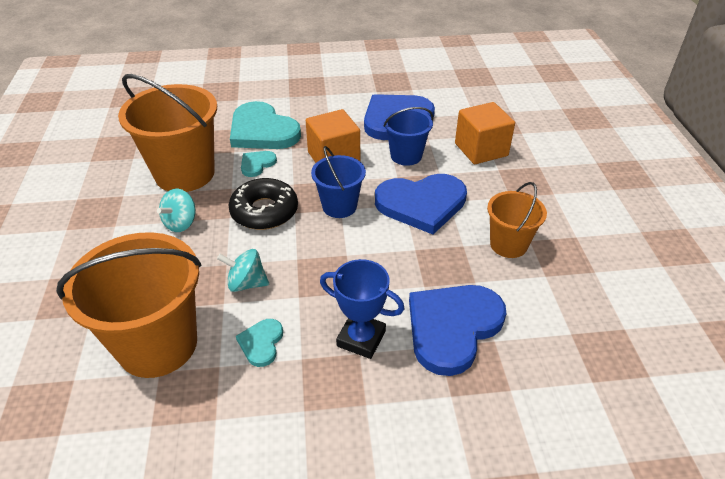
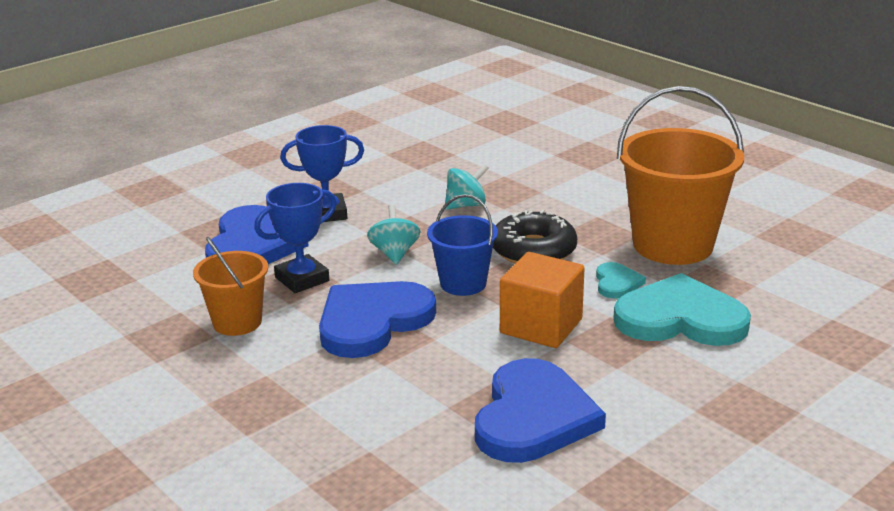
camera: 145 degrees right, 15 degrees down
orange bucket [56,232,201,378] -> none
turquoise spinning top [157,189,196,232] -> turquoise spinning top moved to [367,204,421,265]
turquoise heart [236,319,283,367] -> none
blue bucket [383,107,434,166] -> none
orange cube [455,102,515,164] -> none
none -> blue trophy [254,183,337,293]

